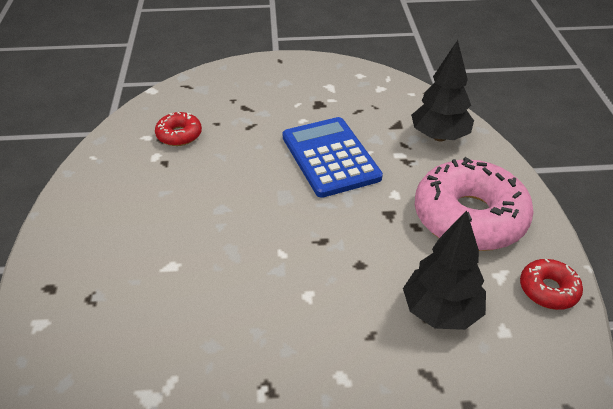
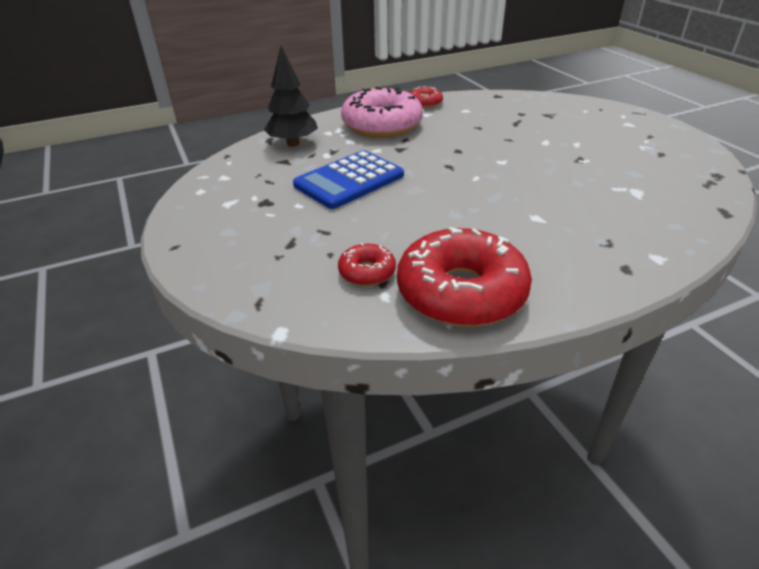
camera: 110 degrees left, 5 degrees down
black tree [403,210,486,330] -> none
none -> red donut [397,227,532,327]

